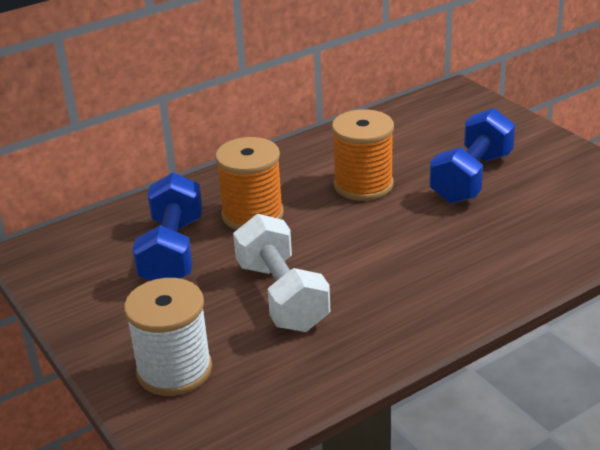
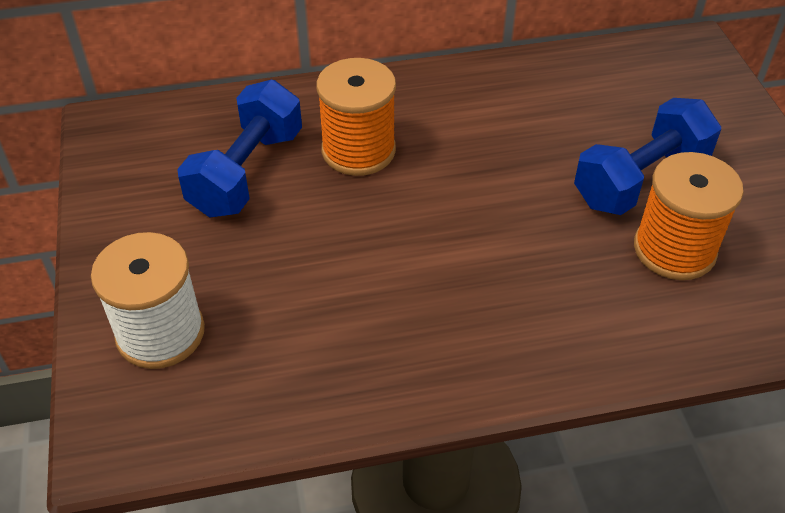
camera: 20 degrees right, 15 degrees up
white dumbbell [233,214,330,332] -> none
orange spool [332,109,394,201] -> orange spool moved to [634,152,744,280]

